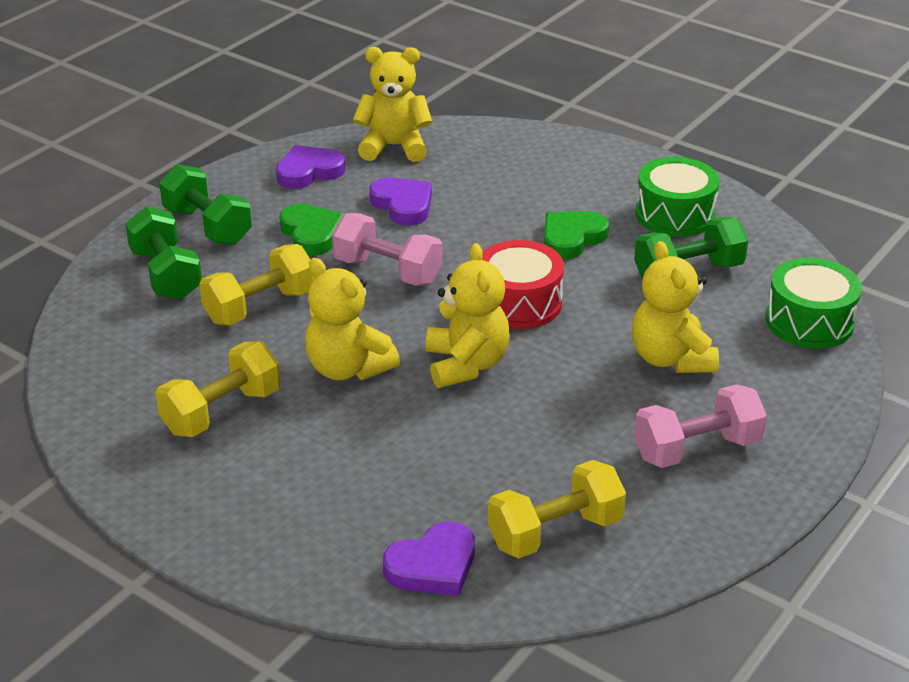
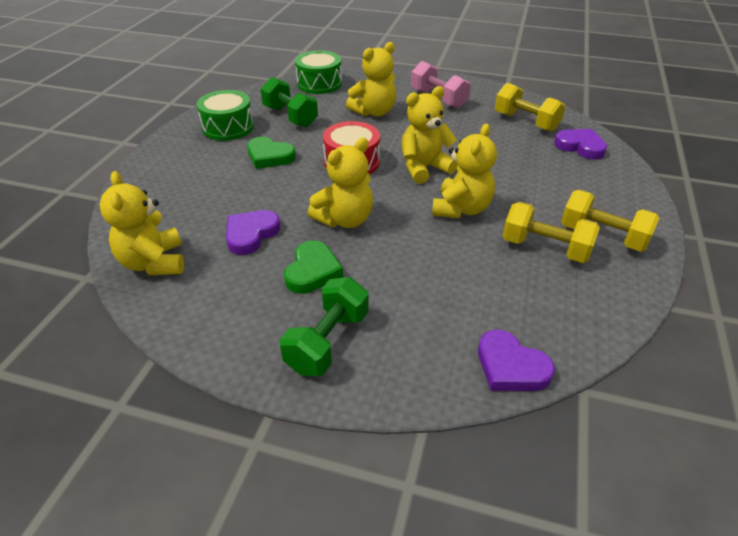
camera: 110 degrees left, 5 degrees up
green dumbbell [125,206,202,300] -> none
yellow dumbbell [199,244,315,325] -> yellow dumbbell moved to [561,190,659,252]
purple heart [276,145,345,189] -> purple heart moved to [478,330,555,391]
green heart [279,204,344,256] -> green heart turned 150 degrees clockwise [284,240,343,294]
pink dumbbell [332,213,443,286] -> yellow teddy bear [308,138,373,228]

